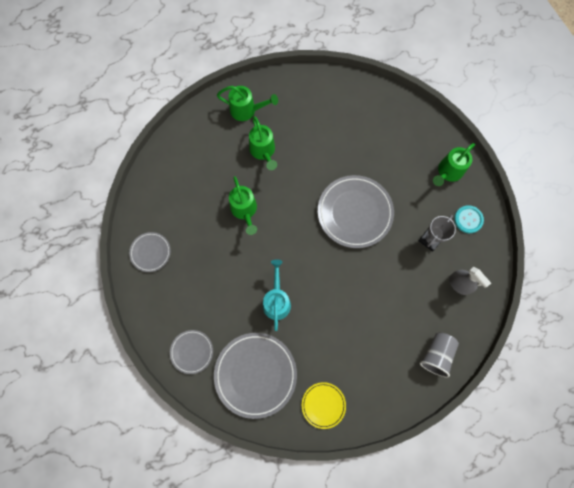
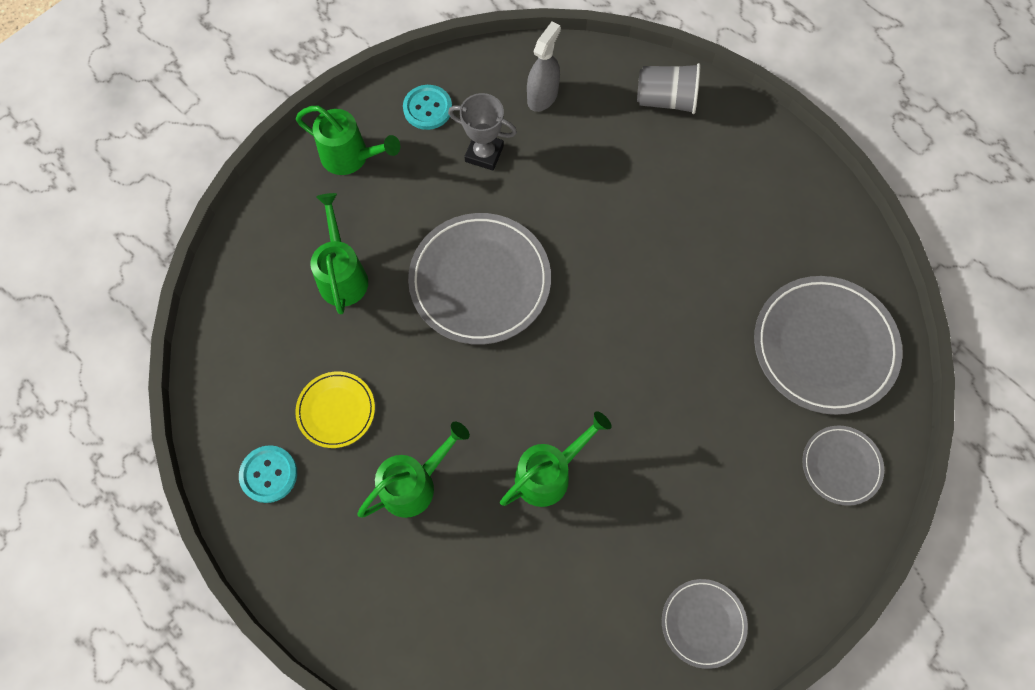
camera: 110 degrees left, 5 degrees down
green watering can [217,86,278,121] -> green watering can moved to [310,193,368,315]
turquoise watering can [263,259,291,331] -> none
yellow plate [302,382,346,429] -> yellow plate moved to [295,371,375,448]
none -> turquoise button [239,445,297,503]

